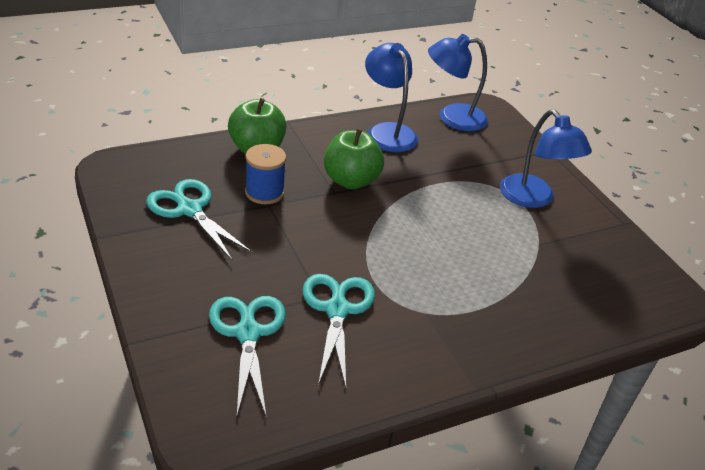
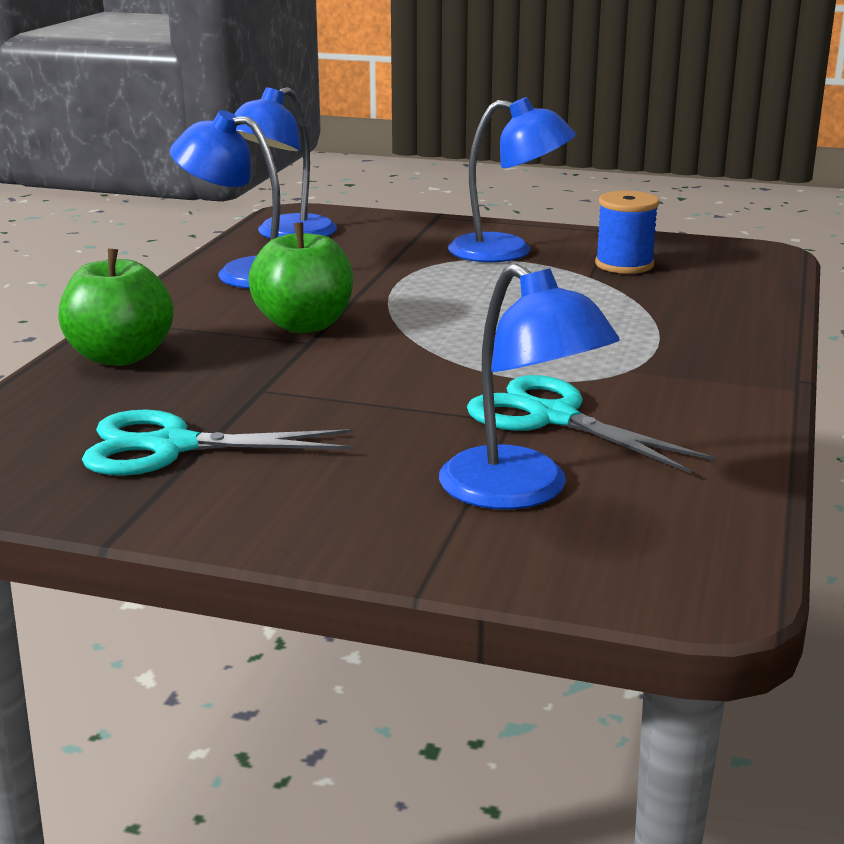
camera: 45 degrees left, 15 degrees down
turquoise scissors [209,296,286,416] -> blue lamp [439,263,620,510]
blue spool [245,144,286,204] -> blue spool moved to [595,191,659,274]

